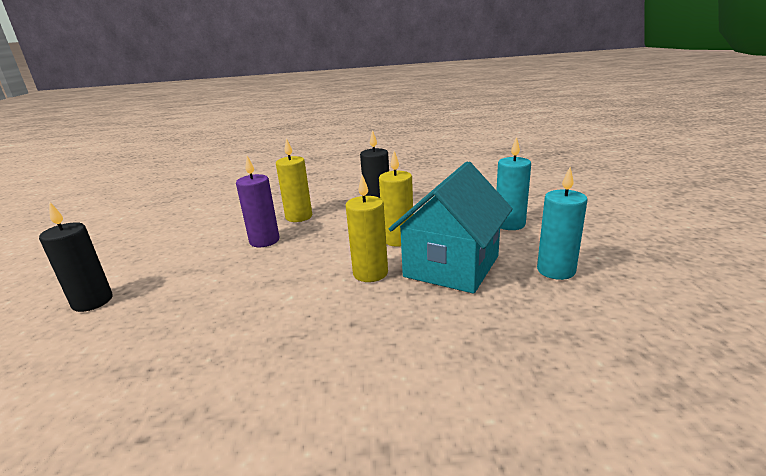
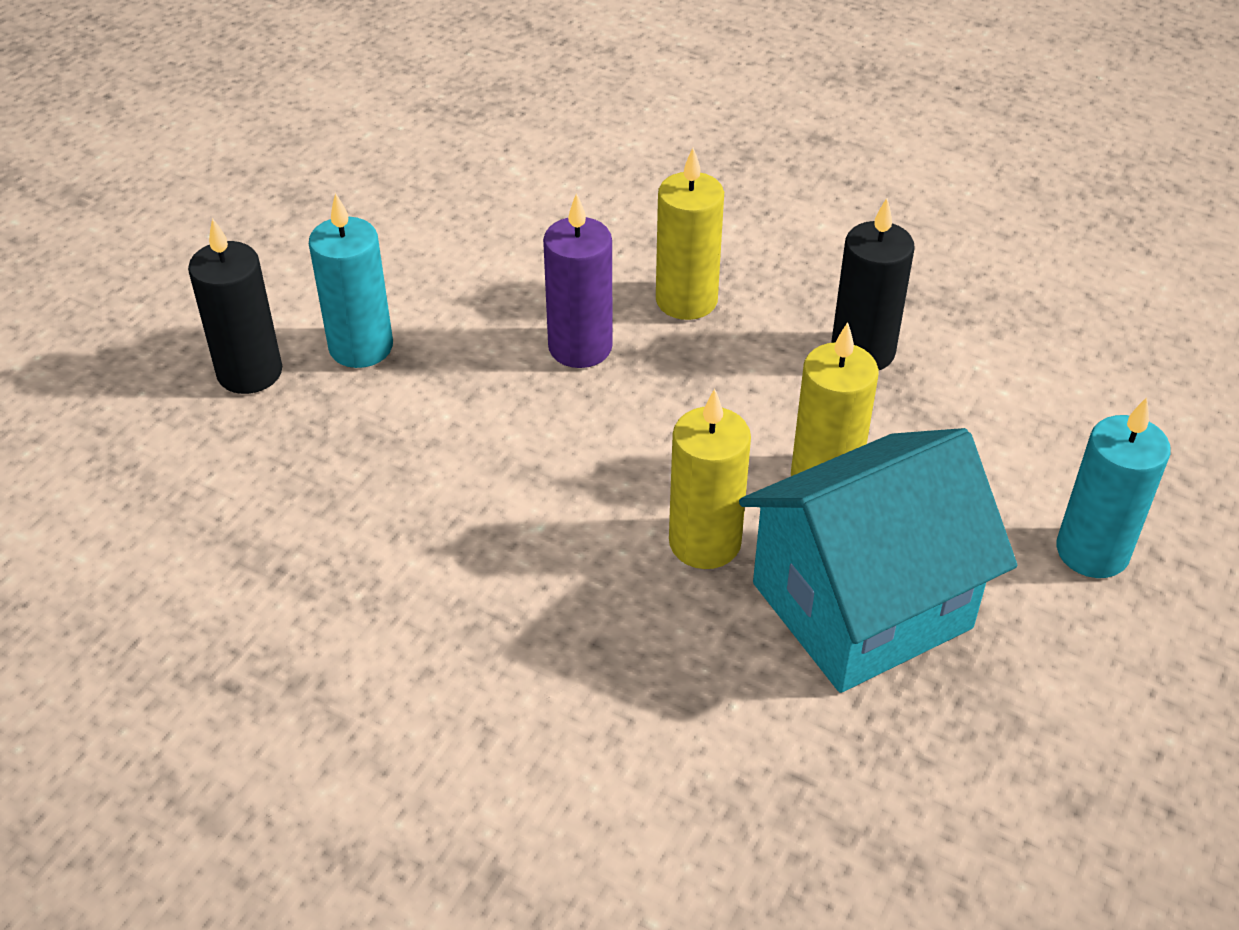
camera: 30 degrees right, 20 degrees up
turquoise candle [537,167,588,280] -> turquoise candle moved to [309,193,393,368]

